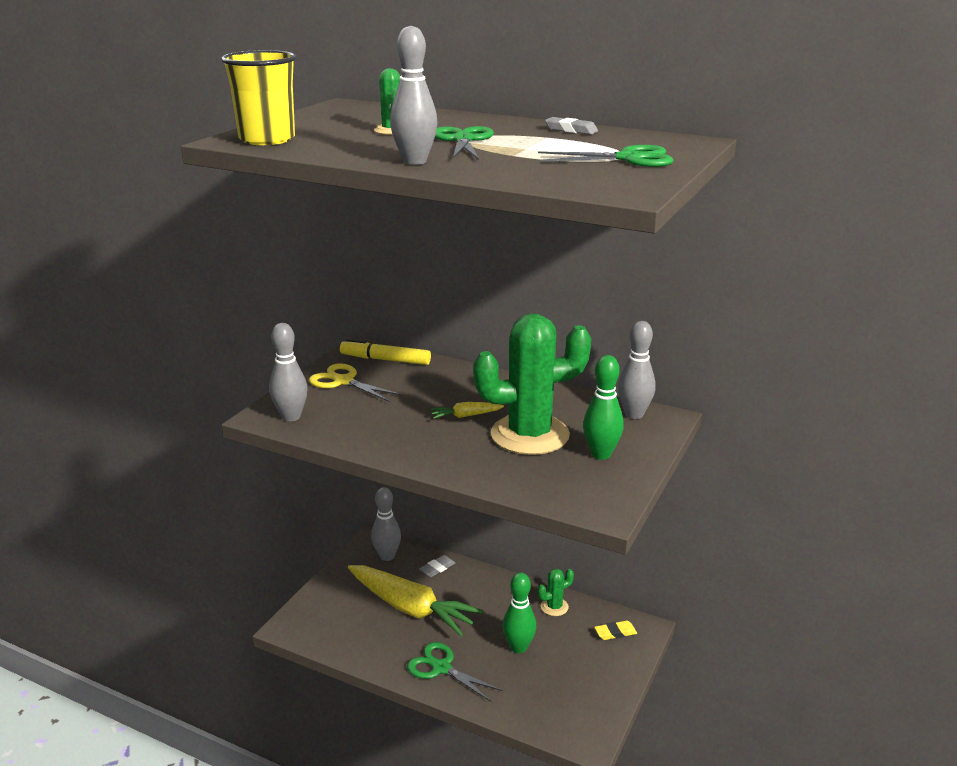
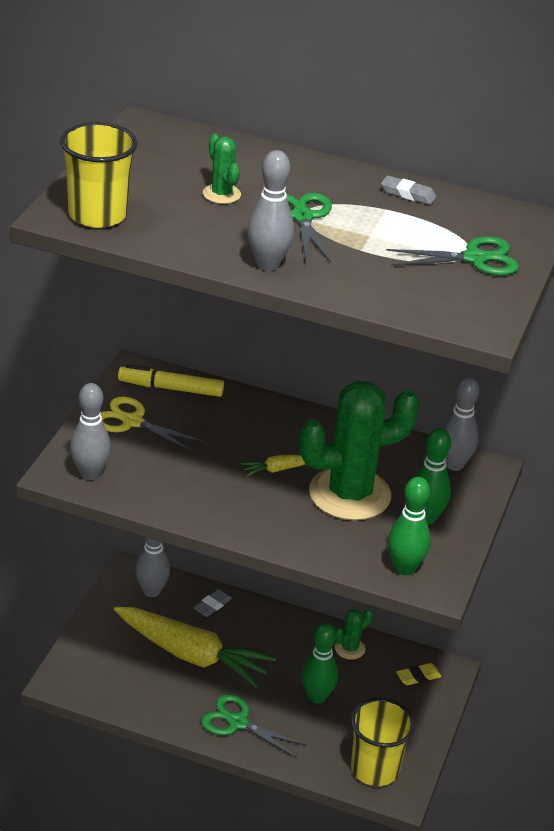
camera: 10 degrees left, 10 degrees up
none -> yellow cup [351,698,415,786]
none -> green bowling pin [388,477,431,575]

